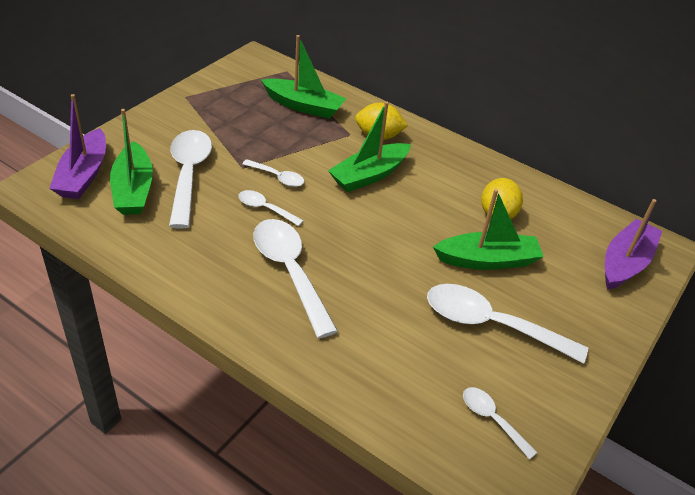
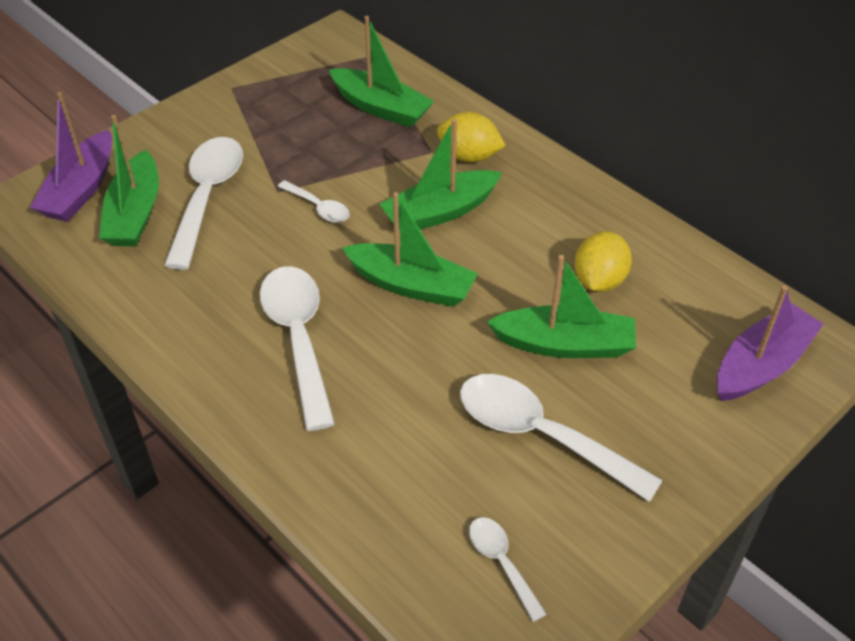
camera: 15 degrees right, 5 degrees up
white spoon [239,190,304,226] -> none
none -> green boat [342,192,478,307]

